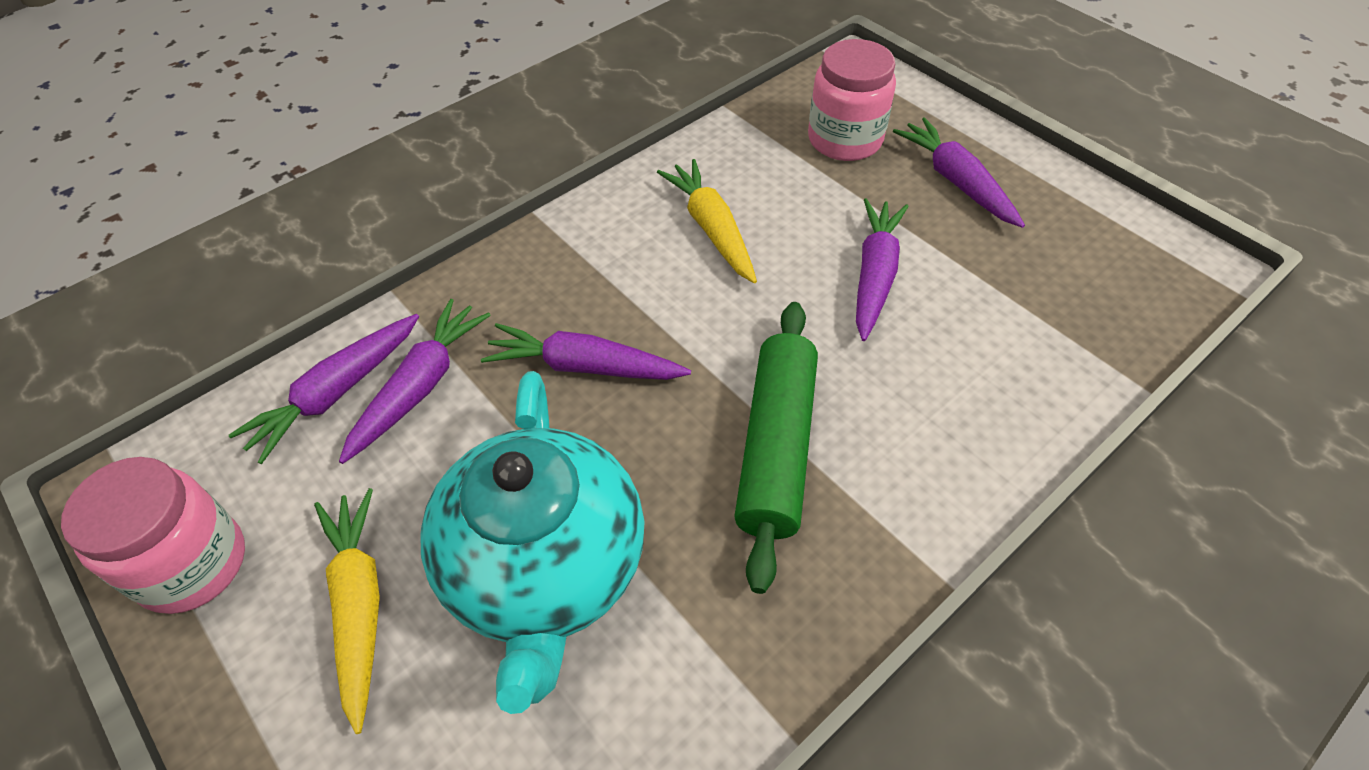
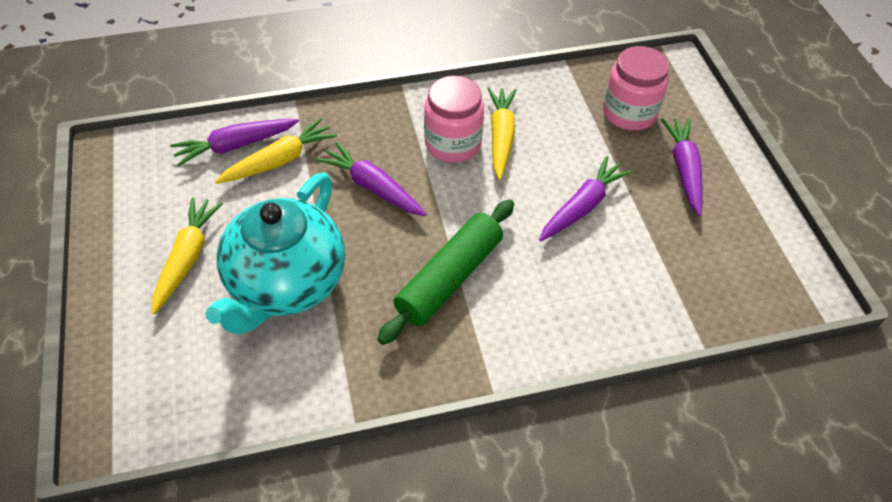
camera: 25 degrees right, 0 degrees up
pink jar [61,457,245,614] -> pink jar moved to [424,76,484,163]
purple carrot [339,299,491,464] -> yellow carrot [215,118,337,184]

